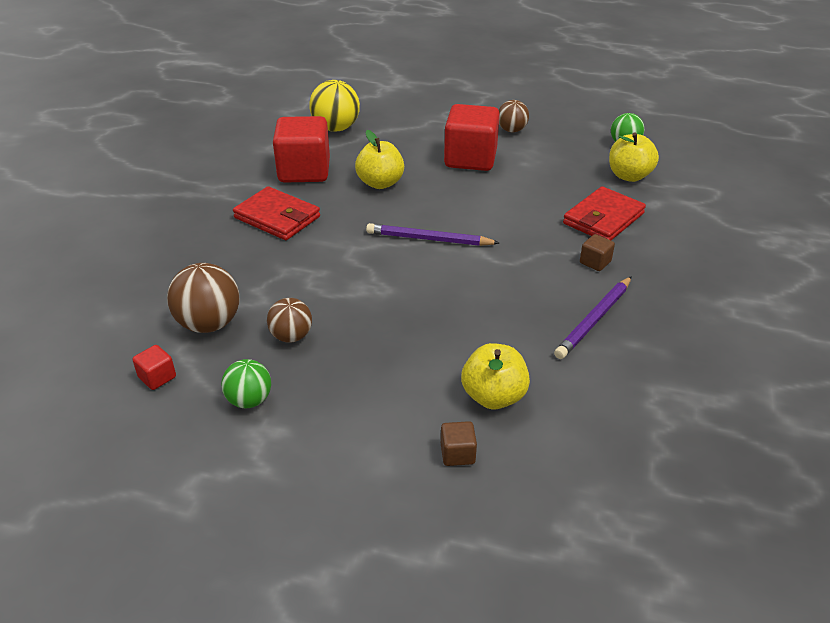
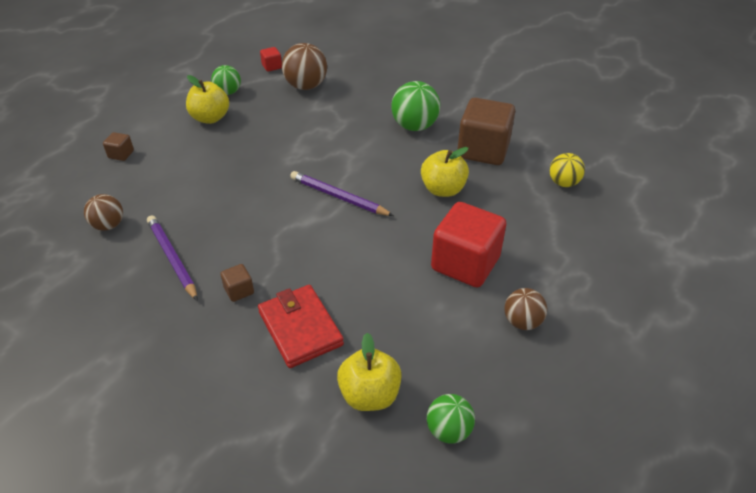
camera: 110 degrees right, 5 degrees up
red wallet [233,186,320,240] -> green ball [391,81,440,131]
brown ball [267,298,312,343] -> brown ball moved to [84,194,123,231]
red cube [273,116,330,182] -> brown cube [457,98,515,165]
yellow ball [309,80,360,132] -> yellow ball [550,153,585,187], size x0.64
purple pencil [366,223,499,246] -> purple pencil turned 90 degrees counterclockwise [290,171,394,216]
yellow apple [461,343,530,409] -> yellow apple moved to [186,75,229,124]

